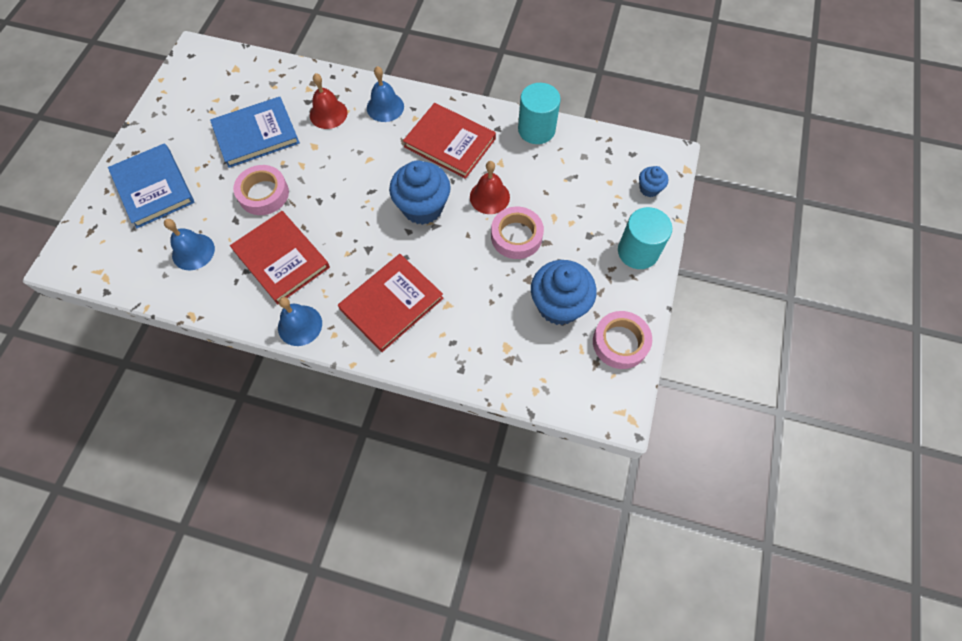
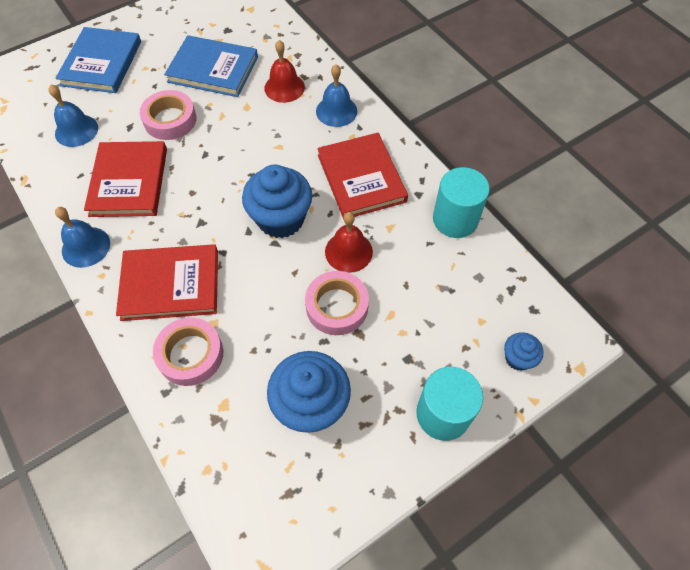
camera: 40 degrees right, 5 degrees down
pink tape [593,311,652,369] -> pink tape moved to [153,317,224,386]

